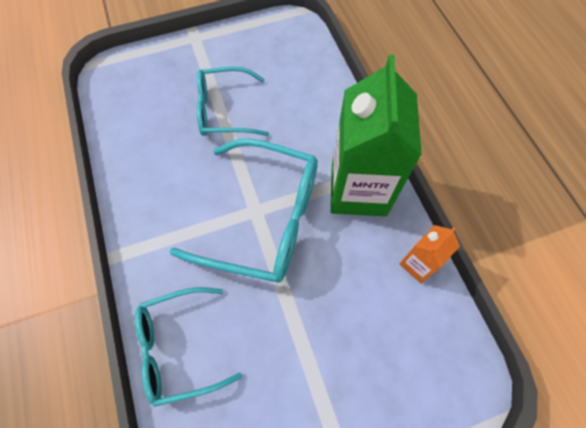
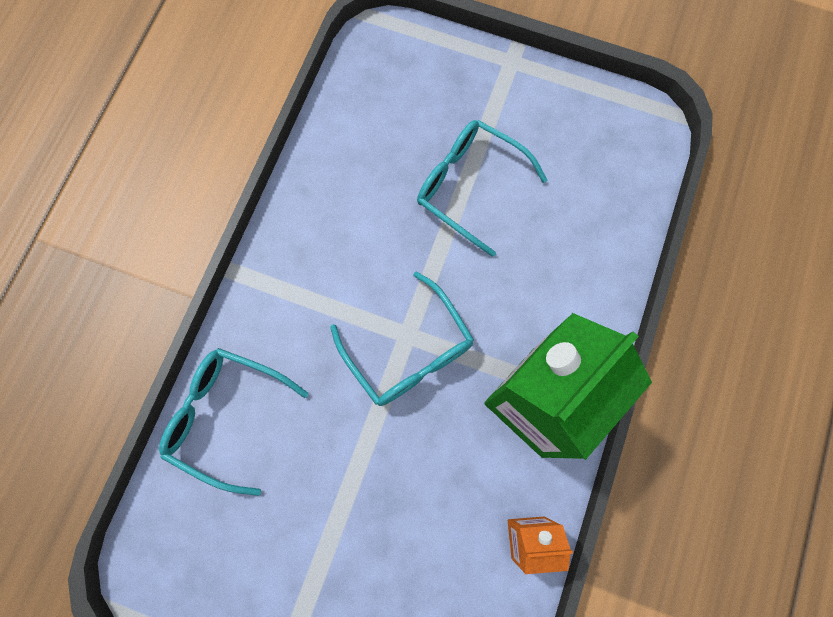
camera: 40 degrees right, 10 degrees up
turquoise glasses [169,138,318,283] -> turquoise glasses [330,271,474,406], size x0.64

